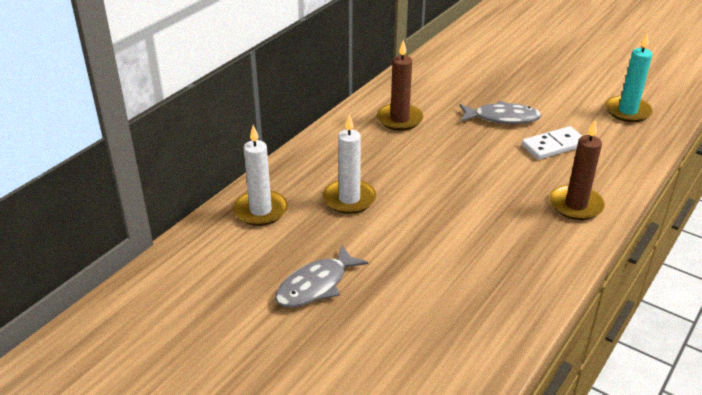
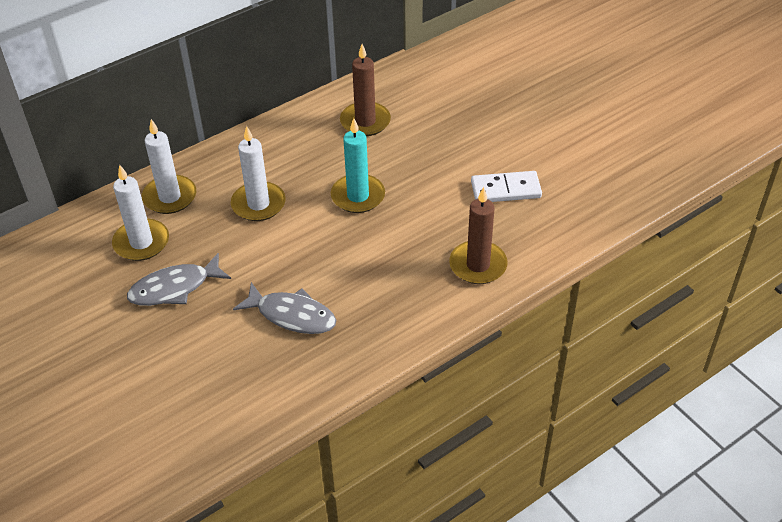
camera: 20 degrees right, 10 degrees up
grey fish [460,101,541,124] -> grey fish moved to [233,282,336,334]
turquoise candle [605,32,653,122] -> turquoise candle moved to [331,118,385,213]
none -> white candle [112,164,169,261]

